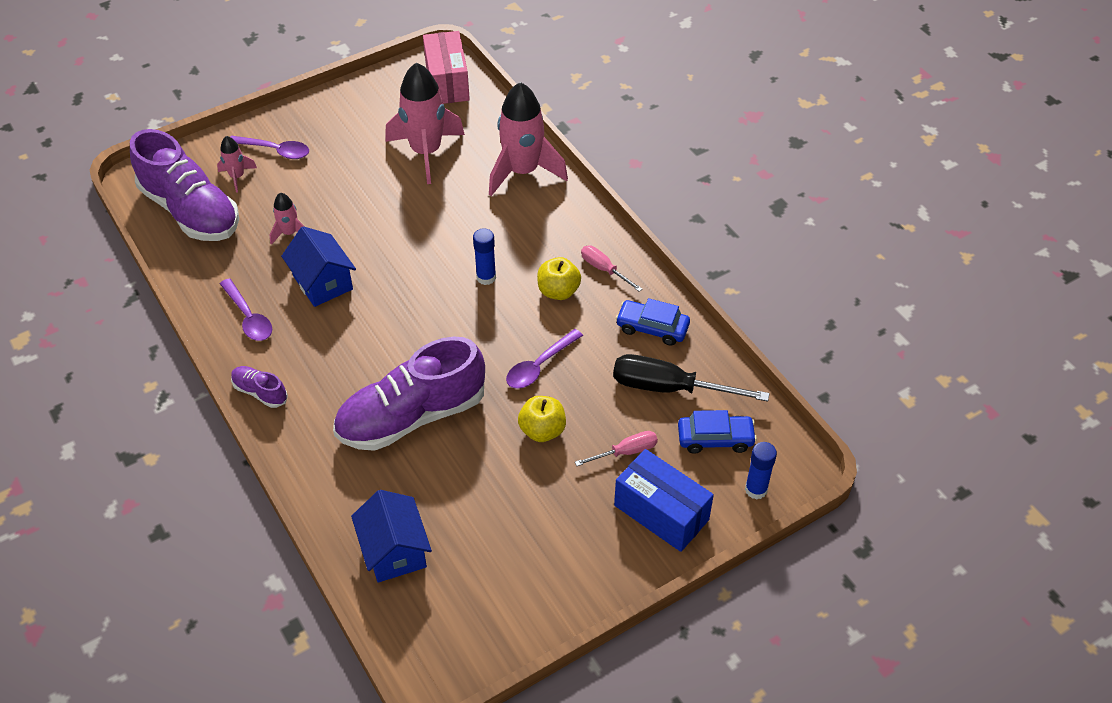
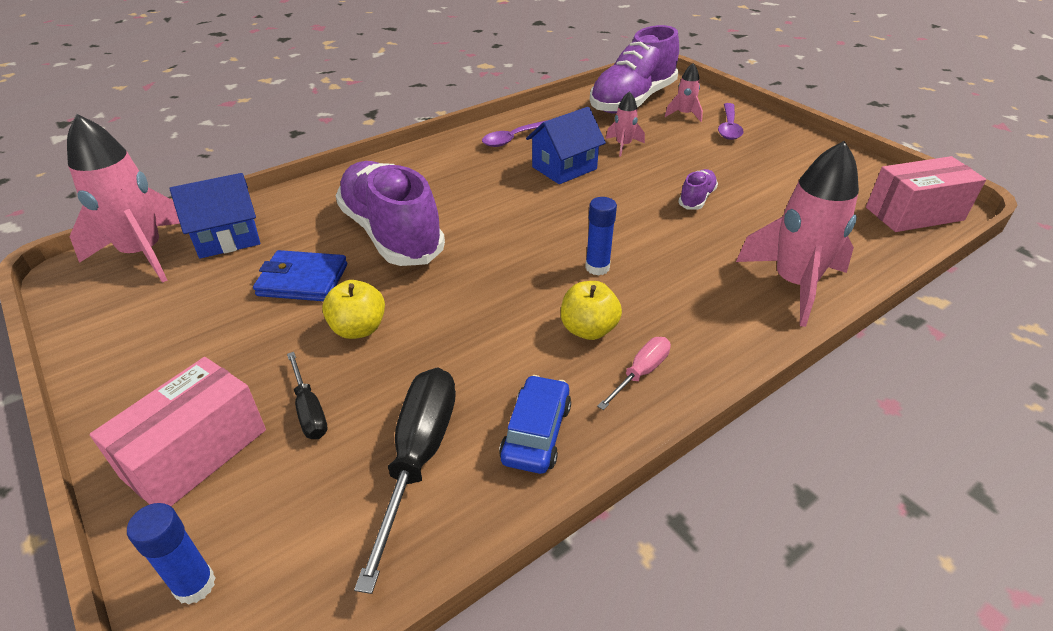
camera: 85 degrees right, 10 degrees down
purple shoe [231,366,288,408] -> purple shoe moved to [678,169,718,210]
pink rocket [385,62,465,184] -> pink rocket moved to [67,114,180,283]
purple spoon [506,329,583,389] -> none
pink screwdriver [575,431,658,466] -> black screwdriver [287,352,327,439]
blue box [614,449,714,552] -> pink box [90,357,266,506]
blue car [678,410,757,454] -> none
none -> blue wallet [253,250,347,301]

